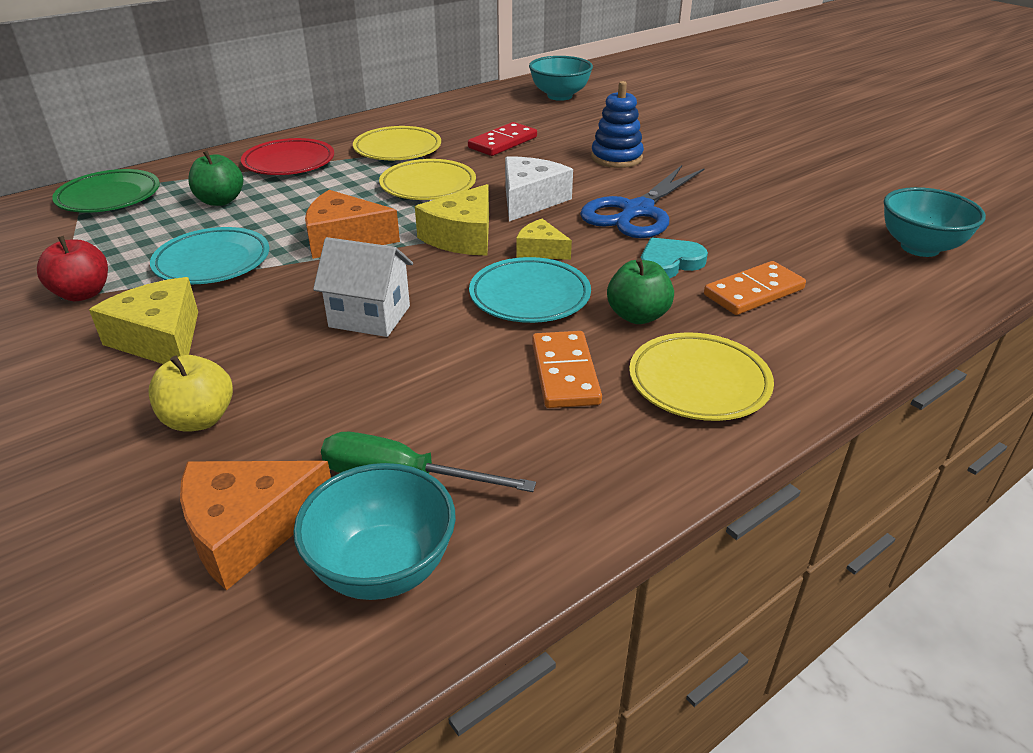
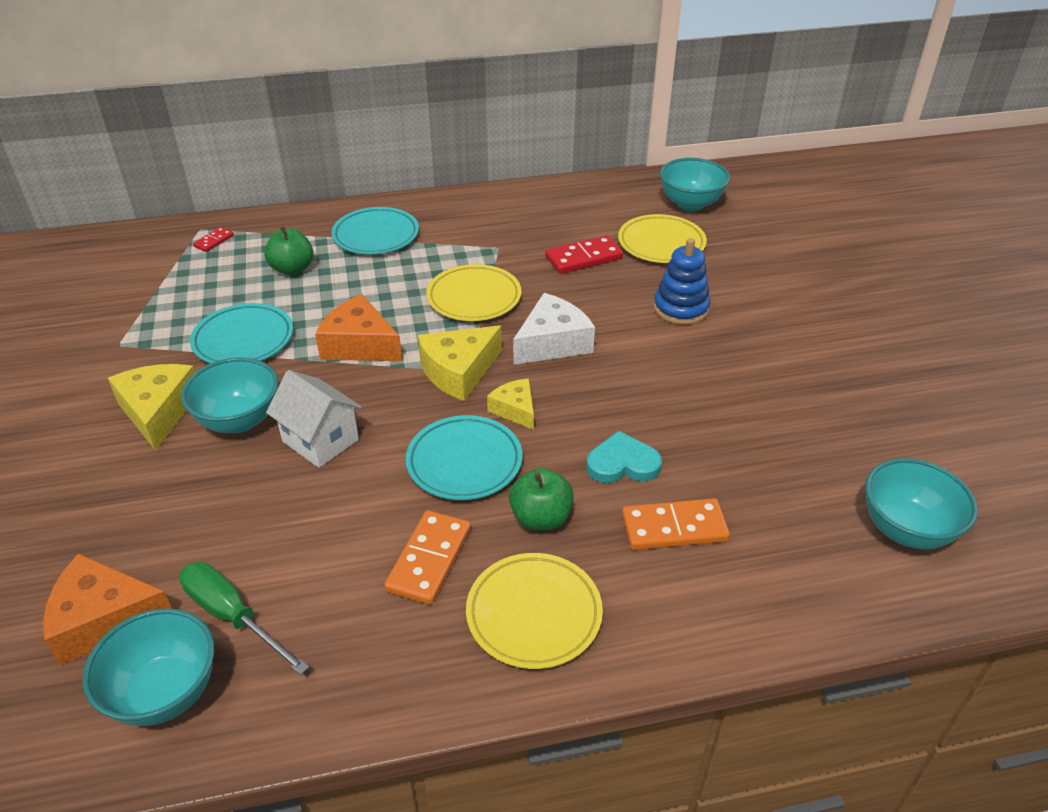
camera: 25 degrees right, 5 degrees up
red apple [37,236,108,301] -> none
green plate [52,169,160,213] -> red domino [193,227,234,252]
yellow apple [149,355,233,432] -> none
red plate [241,138,334,175] -> turquoise plate [331,207,419,255]
yellow plate [353,126,441,160] -> yellow plate moved to [618,214,707,263]
blue scissors [580,165,705,238] -> none
none -> turquoise bowl [181,357,278,433]

